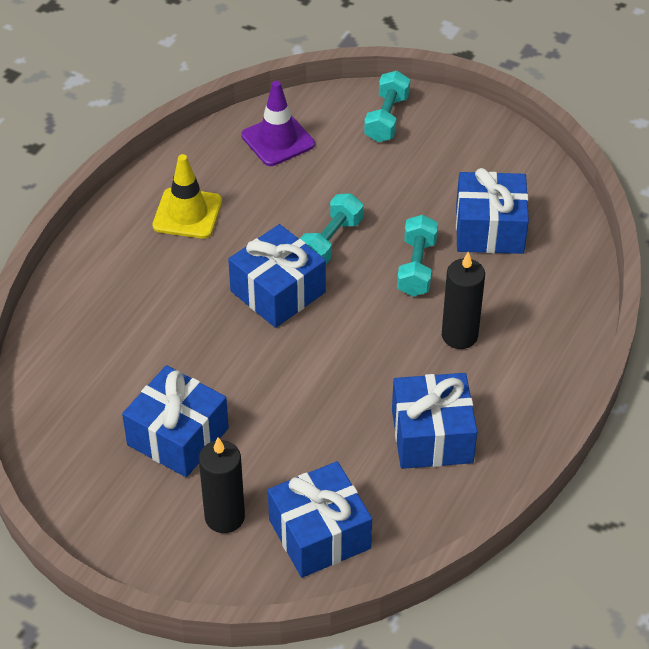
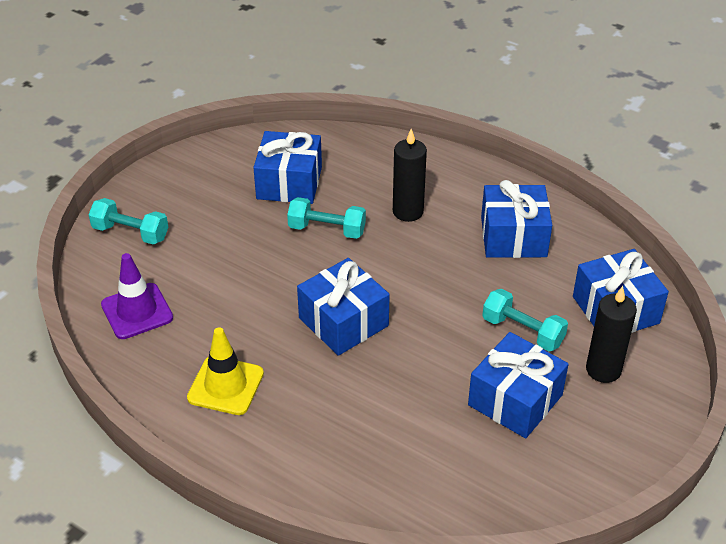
camera: 85 degrees left, 5 degrees down
turquoise dumbbell [300,193,363,264] -> turquoise dumbbell moved to [482,289,568,351]

